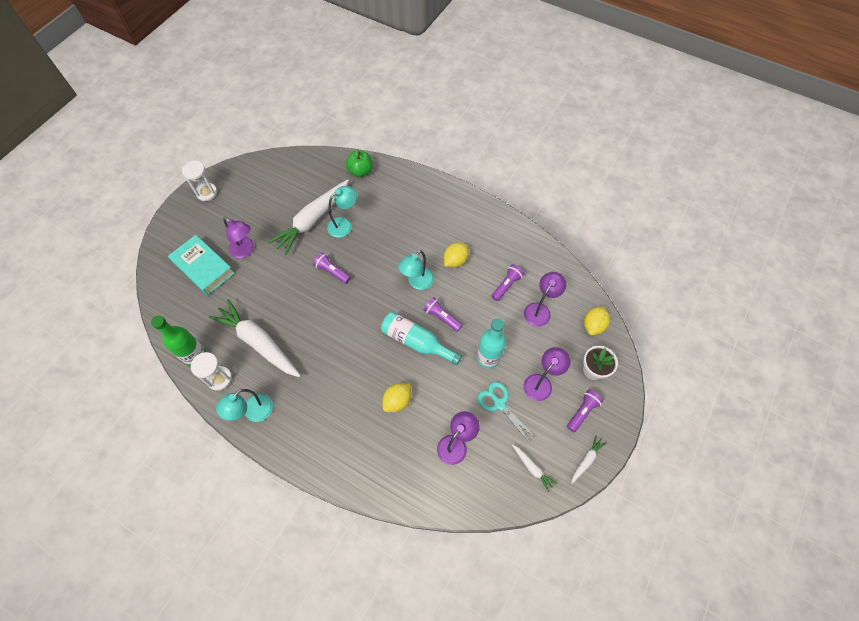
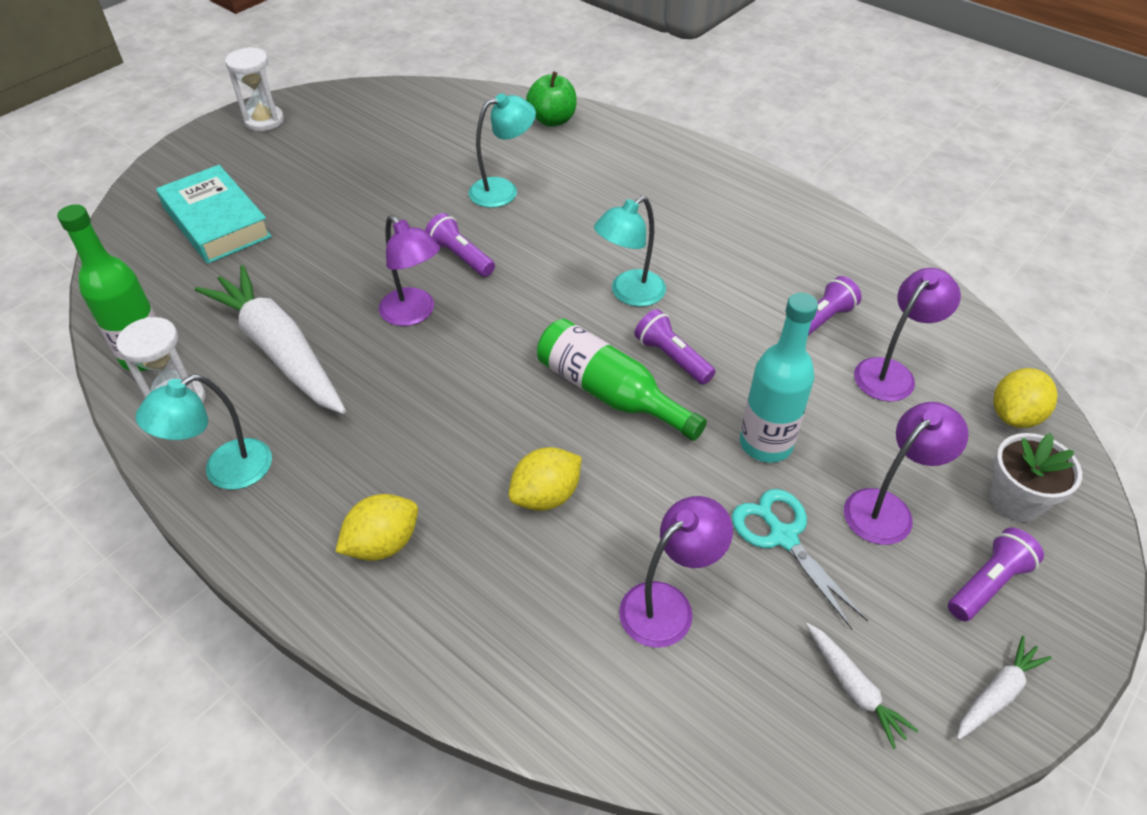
camera: 10 degrees right, 15 degrees down
purple lamp [223,217,254,258] -> purple lamp moved to [379,215,440,326]
white carrot [268,179,349,255] -> none
turquoise bottle [381,312,462,365] -> green bottle [537,319,707,441]
yellow lemon [444,243,469,268] -> yellow lemon moved to [335,494,418,561]

